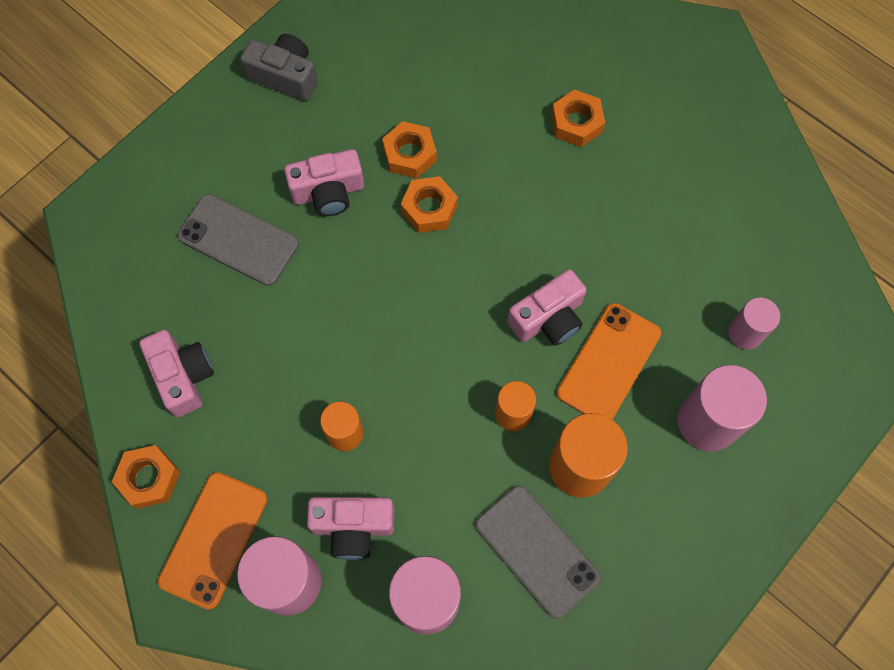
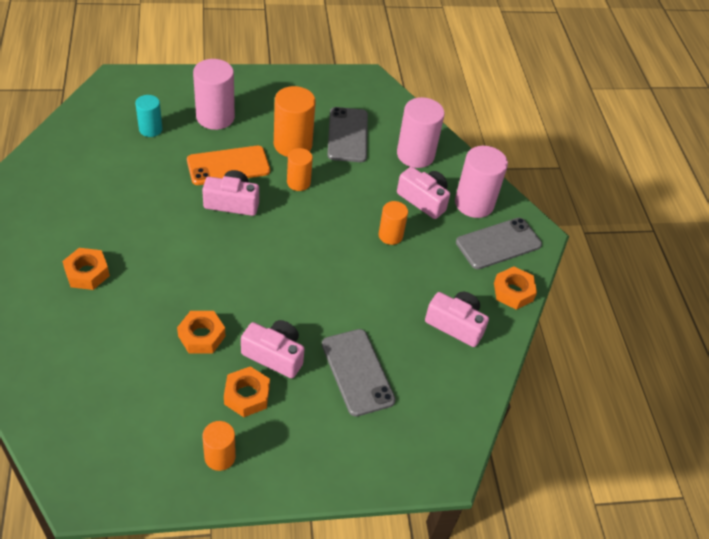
camera: 145 degrees left, 20 degrees down
pink camera [139,330,214,417] -> pink camera turned 105 degrees clockwise [425,292,489,347]
orange phone [158,472,267,610] -> grey phone [456,218,542,269]
grey camera [240,34,318,101] -> orange cylinder [202,421,236,471]
orange nut [401,176,458,233] -> orange nut moved to [224,366,270,417]
pink cylinder [728,298,780,349] -> turquoise cylinder [135,95,163,137]

